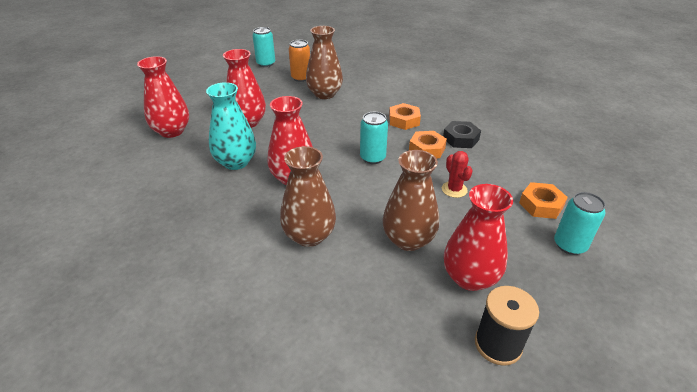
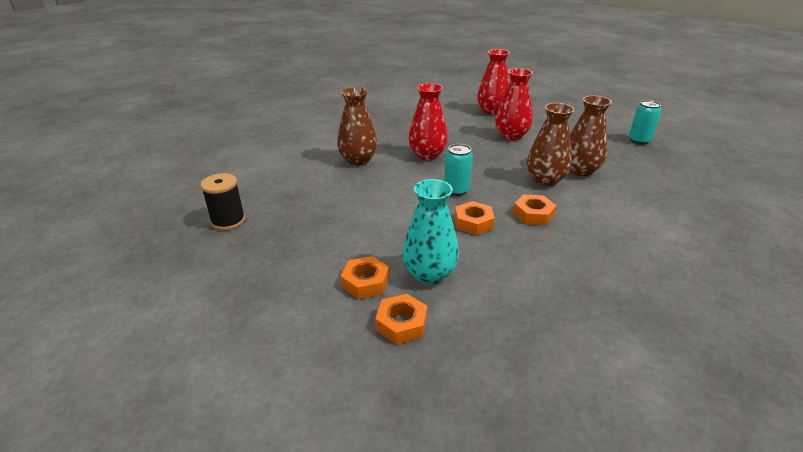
camera: 95 degrees right, 5 degrees down
turquoise vase [206,82,256,170] -> turquoise vase moved to [402,179,459,284]
orange can [289,40,310,82] -> none
brown vase [383,150,439,251] -> brown vase moved to [527,103,574,186]
red cactus [442,151,473,198] -> none
black nut [443,121,481,148] -> none
red vase [444,184,513,291] -> none
turquoise can [554,192,606,255] -> none
none -> orange nut [375,294,427,345]

